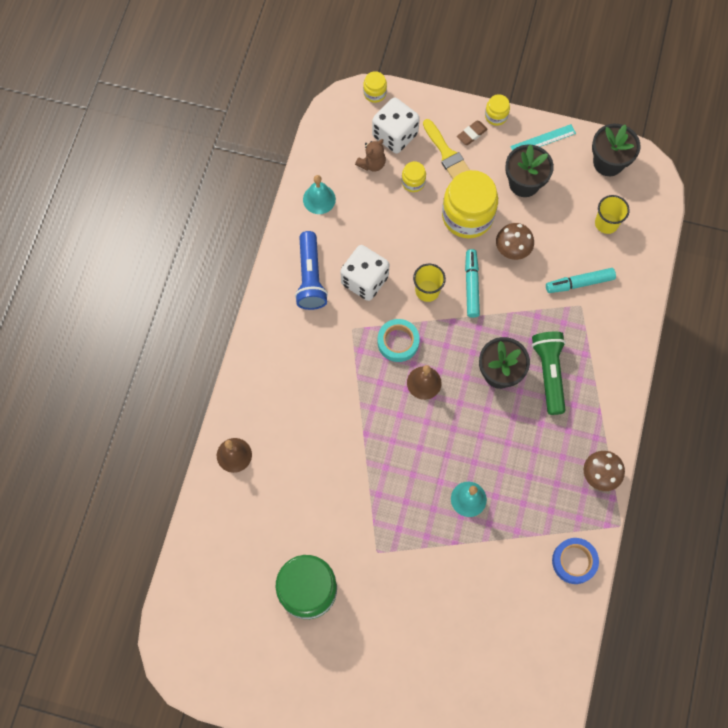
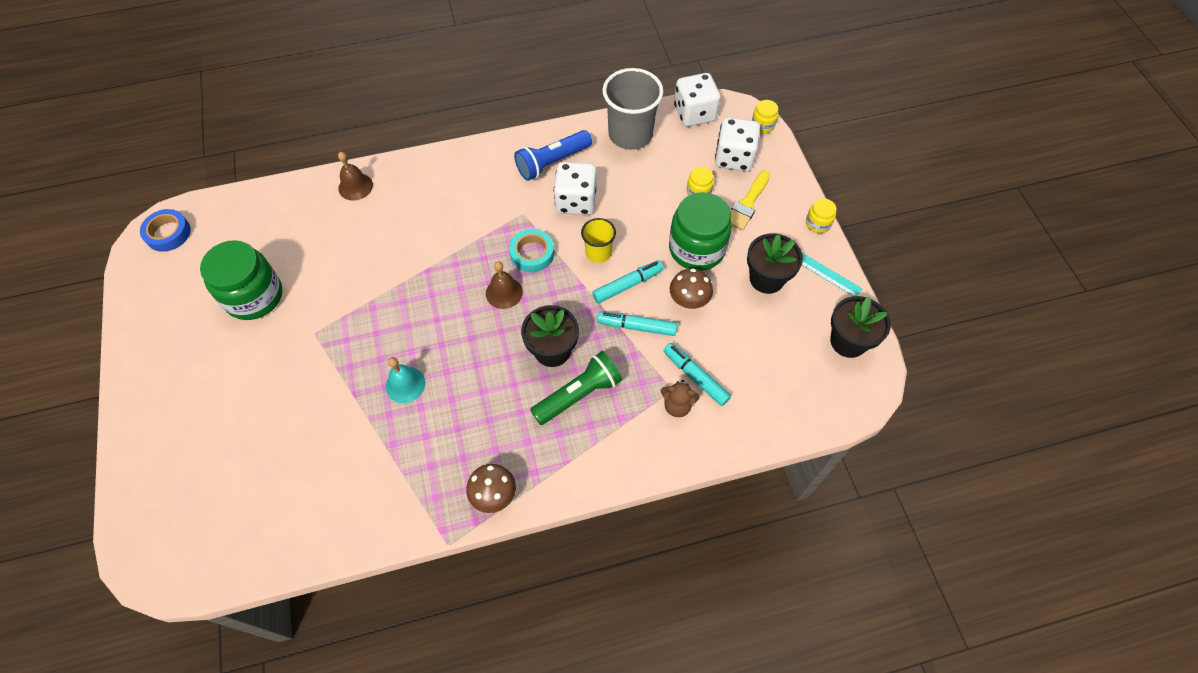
camera: 60 degrees right, 10 degrees down
turquoise bell [303,175,336,214] -> grey cup [602,68,664,150]
brown teddy bear [355,139,386,172] -> brown teddy bear moved to [660,380,700,417]
yellow jar [442,170,498,238] -> green jar [669,192,732,271]
brown eraser [457,121,488,145] -> none
blue tape [552,538,599,584] -> blue tape moved to [140,209,191,252]
yellow cup [595,195,630,234] -> none
none -> turquoise marker [597,311,677,336]
none -> white dice [674,73,721,127]

